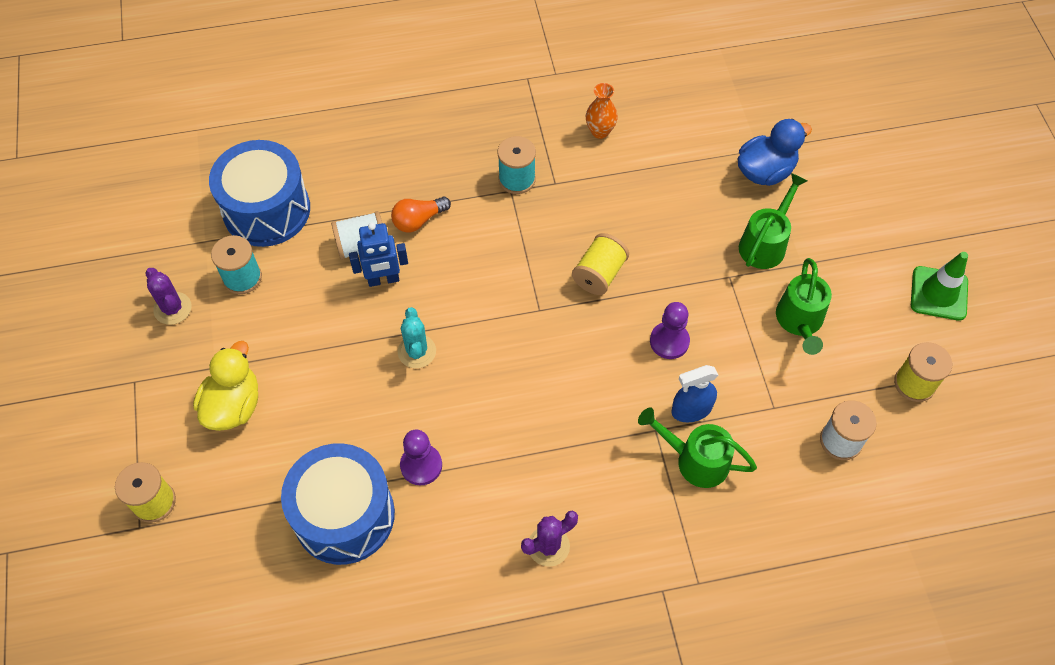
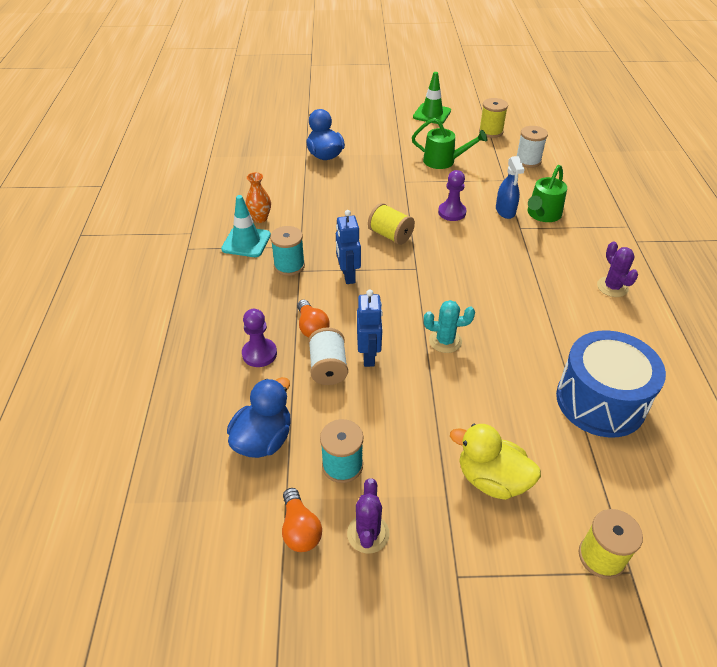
camera: 80 degrees left, 15 degrees down
purple cactus [145,268,192,325] -> purple cactus turned 60 degrees counterclockwise [347,478,390,554]
blue drum [209,140,310,247] -> blue duck [227,377,291,458]
purple pawn [400,429,442,485] -> purple pawn moved to [242,309,277,367]
green watering can [739,173,807,269] -> none
none -> turquoise traffic cone [221,195,271,257]
none -> orange light bulb [282,488,322,552]
none -> blue robot [336,210,361,284]

